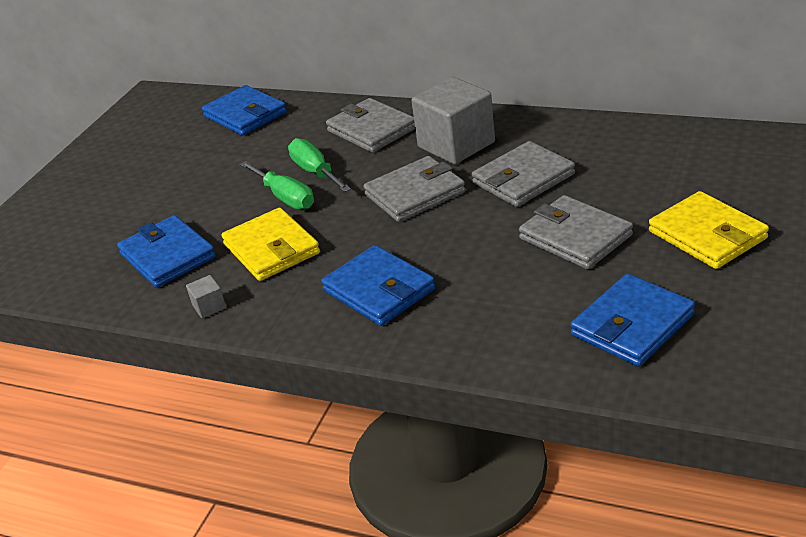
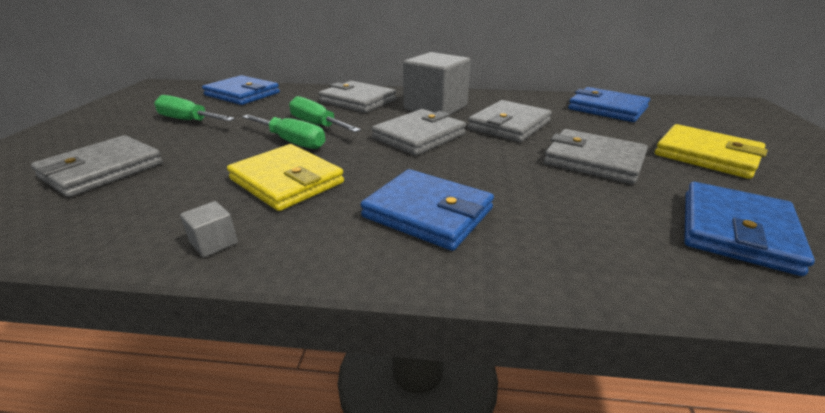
camera: 20 degrees left, 5 degrees down
blue wallet [117,215,216,288] -> blue wallet moved to [568,87,650,122]
none -> grey wallet [31,135,163,197]
none -> green screwdriver [154,95,235,121]

